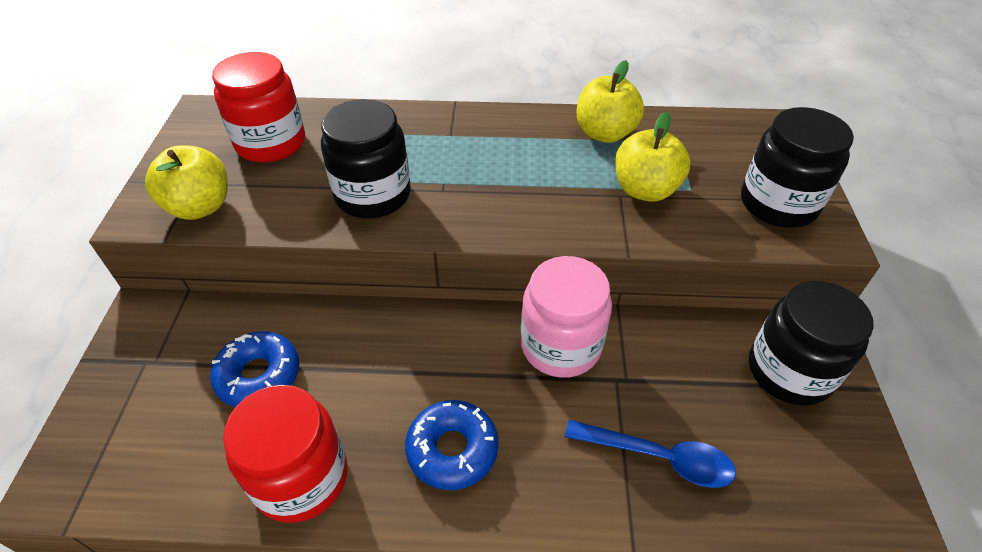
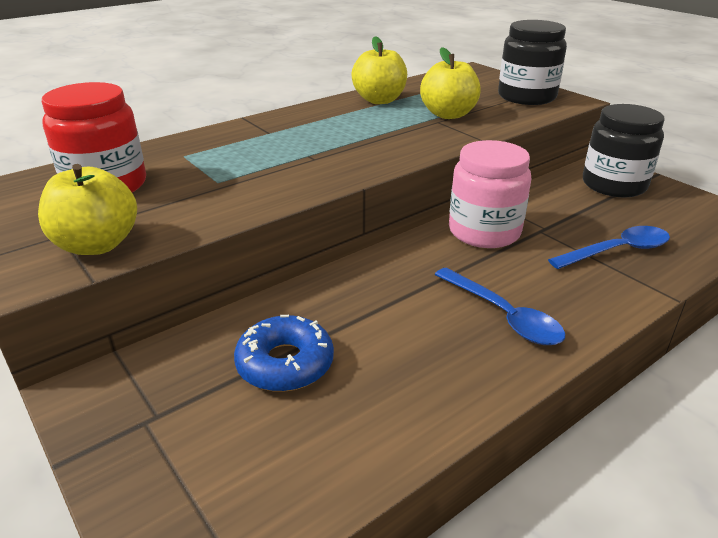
camera: 40 degrees left, 15 degrees down
red jar [223,385,348,523] -> none
black jar [321,99,411,218] -> none
blue donut [405,400,499,490] -> blue spoon [434,268,565,345]

